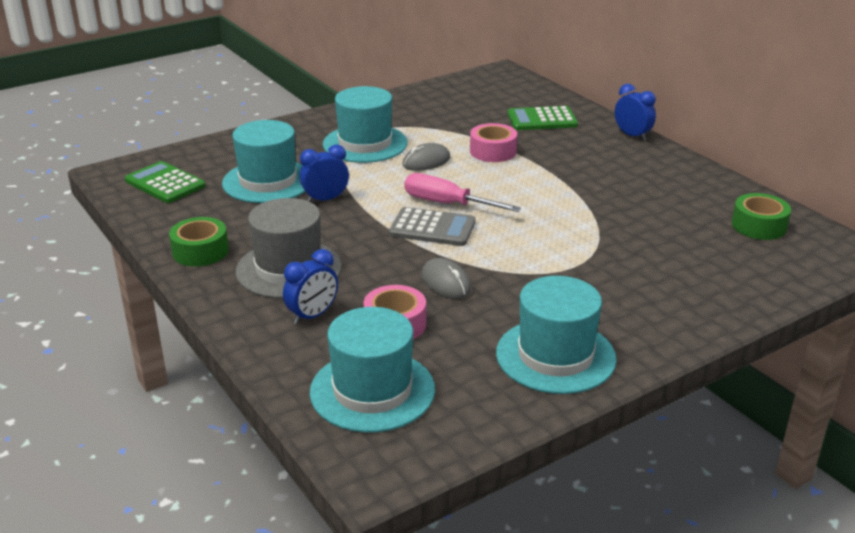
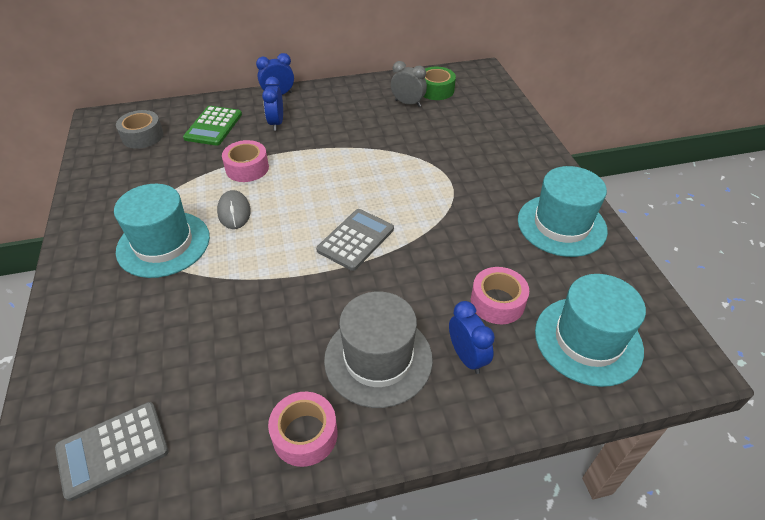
camera: 70 degrees left, 15 degrees up
green calculator [125,161,206,203] -> grey calculator [55,402,169,501]
green tape [169,217,229,267] -> pink tape [268,392,337,467]
turquoise hat [222,120,305,203] -> none
blue clock [300,145,349,202] -> blue clock moved to [262,77,283,131]
pink screwdriver [405,173,521,212] -> none
grey mouse [421,258,471,299] -> none
none -> grey tape [116,110,164,149]
none -> grey clock [391,61,427,107]

